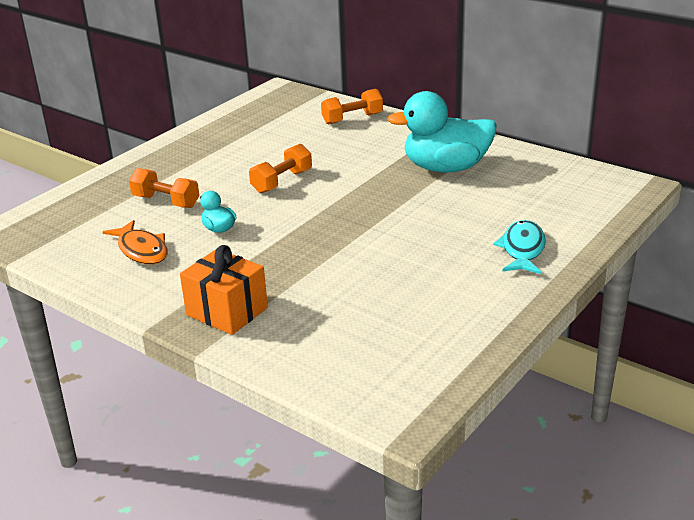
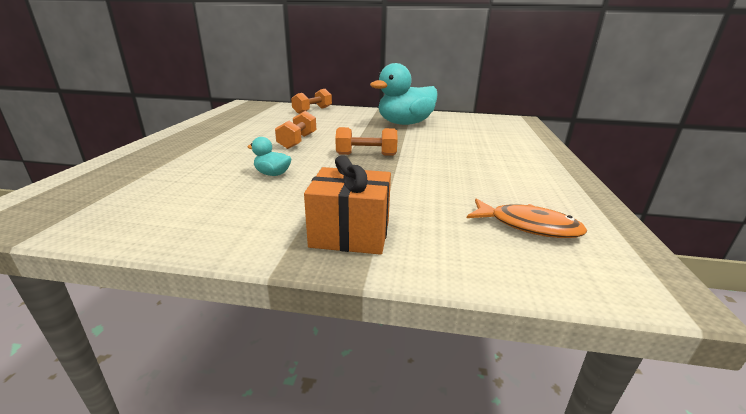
camera: 30 degrees left, 5 degrees down
orange fish [103,220,168,264] -> orange fish moved to [467,198,587,238]
orange dumbbell [129,168,200,208] -> orange dumbbell moved to [335,127,398,156]
turquoise fish [493,220,546,274] -> none

